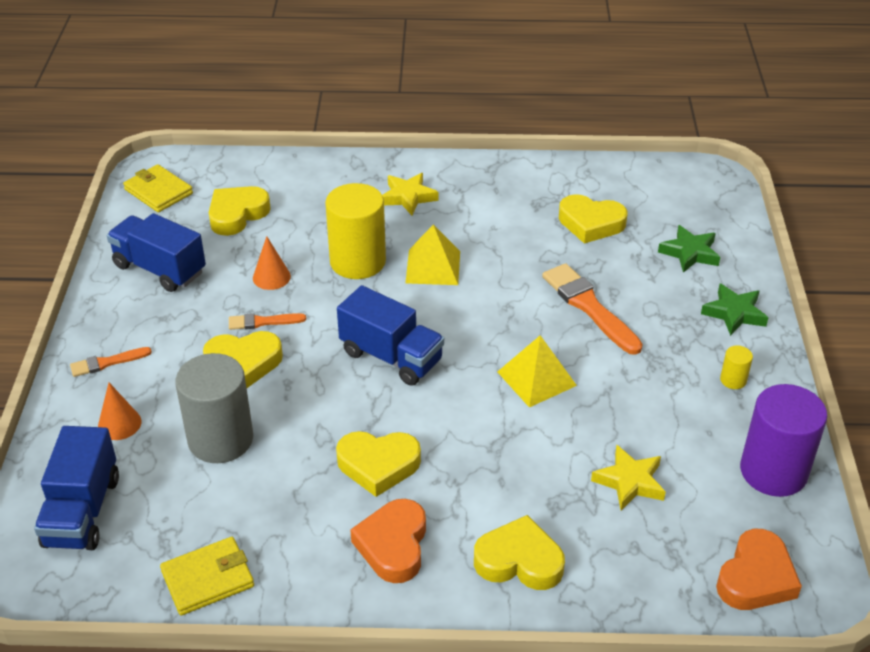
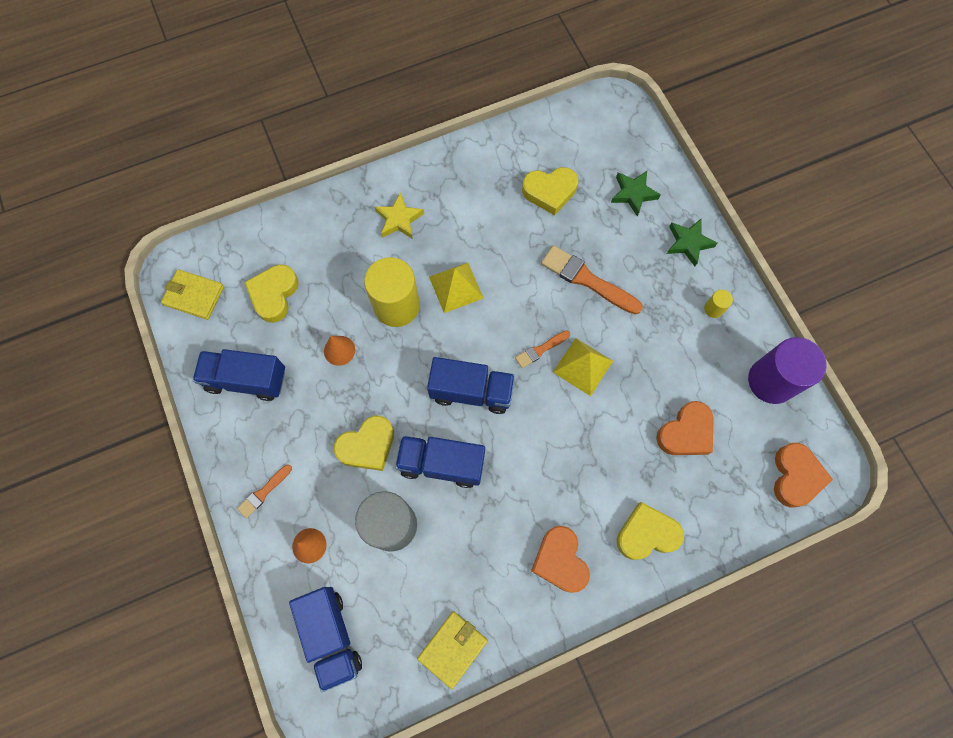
camera: 25 degrees left, 30 degrees up
orange brush [229,313,306,330] -> orange brush moved to [515,330,570,368]
yellow heart [336,431,421,497] -> none
yellow star [591,445,666,510] -> orange heart [656,401,713,455]
none -> blue truck [395,436,485,488]

